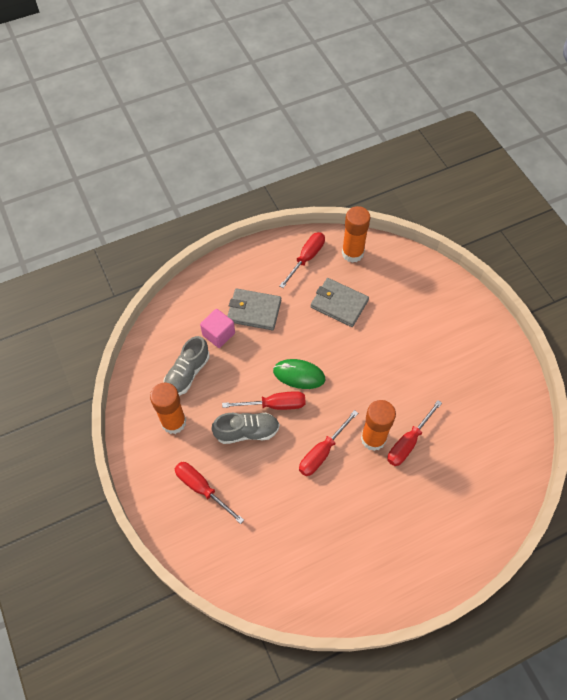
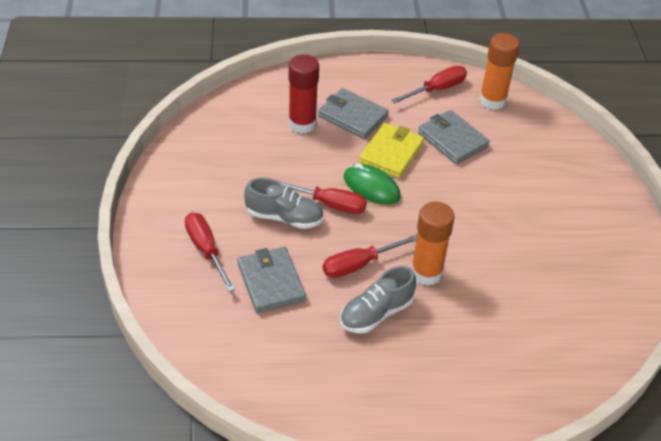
camera: 20 degrees right, 15 degrees down
orange glue stick [150,383,186,434] -> none
grey shoe [163,336,210,396] -> grey shoe moved to [340,266,416,333]
pink cube [200,309,235,348] -> red glue stick [289,55,319,133]
red screwdriver [387,400,442,466] -> none
none -> grey wallet [237,247,306,313]
none -> yellow wallet [359,123,424,178]

